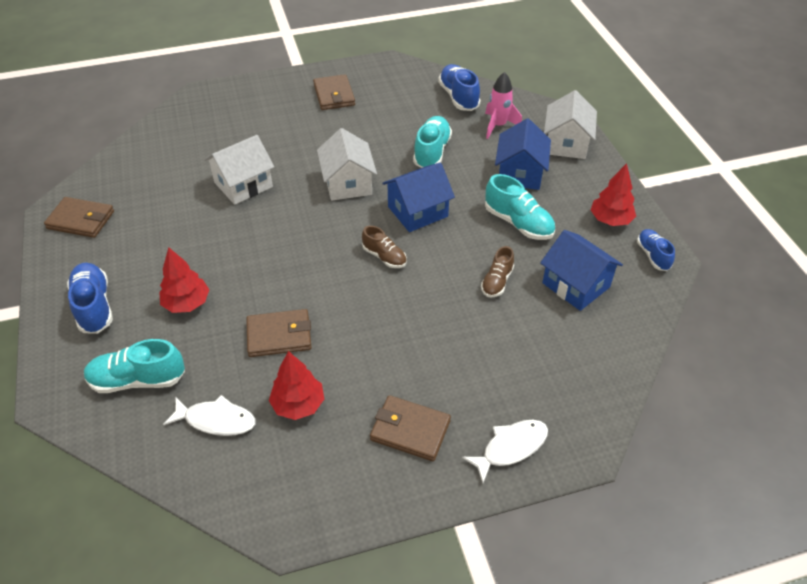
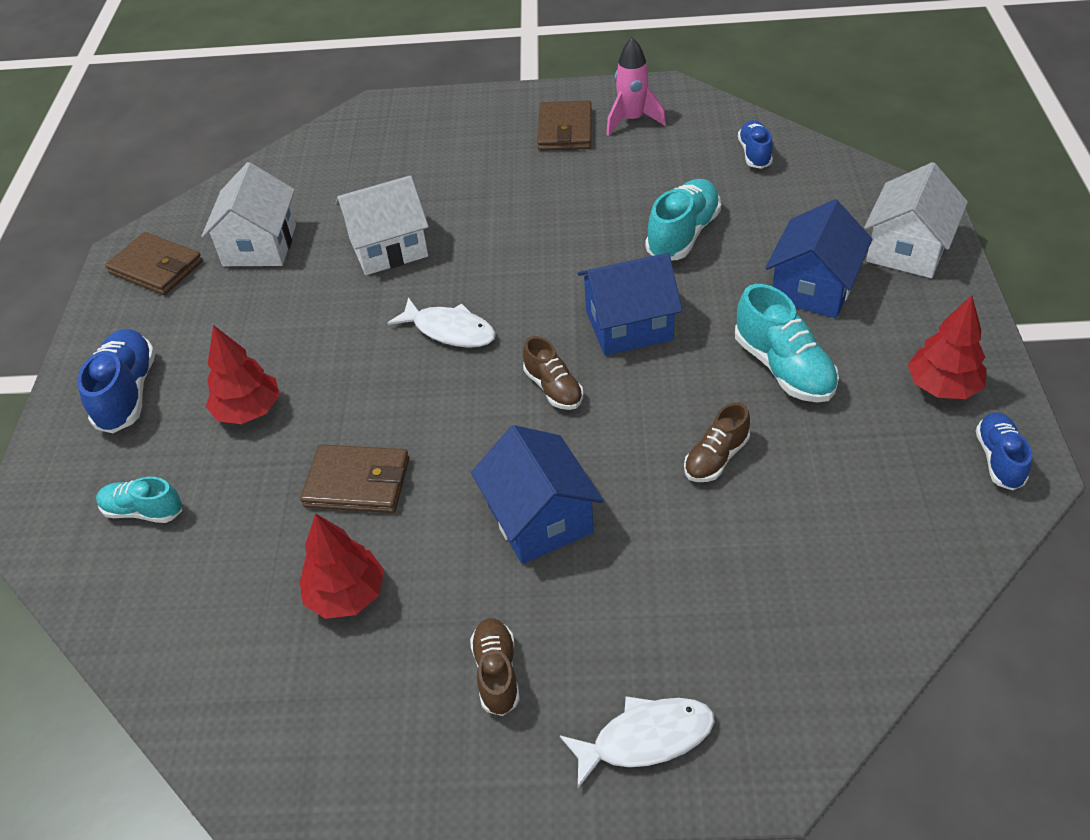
camera: 20 degrees right, 0 degrees up
turquoise shoe [84,339,185,393] -> turquoise shoe [96,477,182,523], size x0.63
white fish [163,395,256,436] -> white fish moved to [388,297,496,348]
white house [317,128,377,201] -> white house moved to [201,162,296,266]
brown wallet [370,395,451,461] -> brown shoe [470,618,520,716]
blue shoe [438,64,480,111] -> blue shoe [738,120,773,169], size x0.63
pink rocket [485,72,522,139] -> pink rocket moved to [606,37,666,136]
blue house [540,230,623,311] -> blue house moved to [471,425,603,564]

